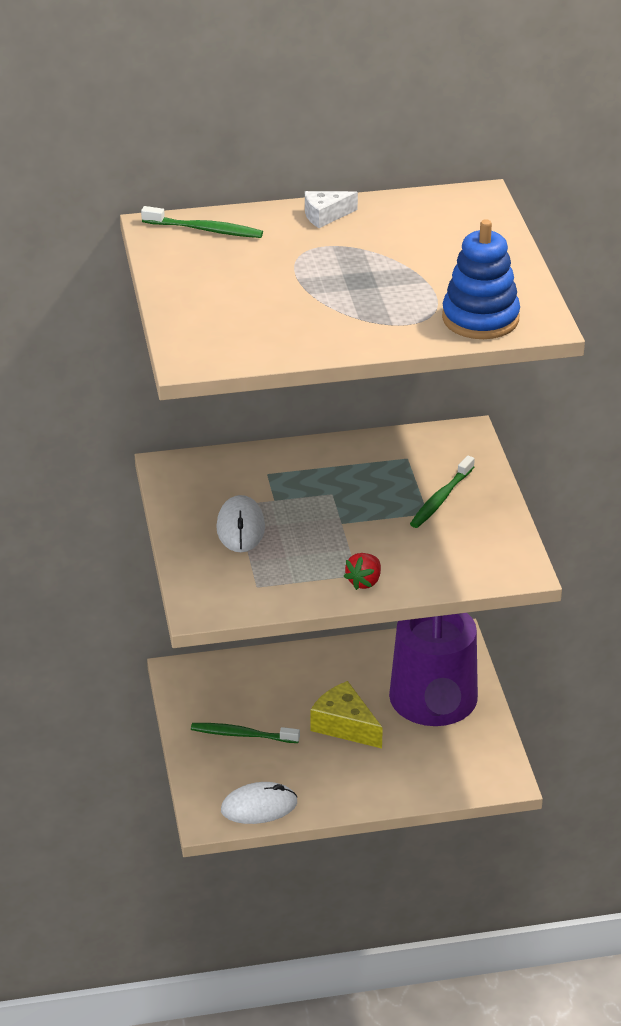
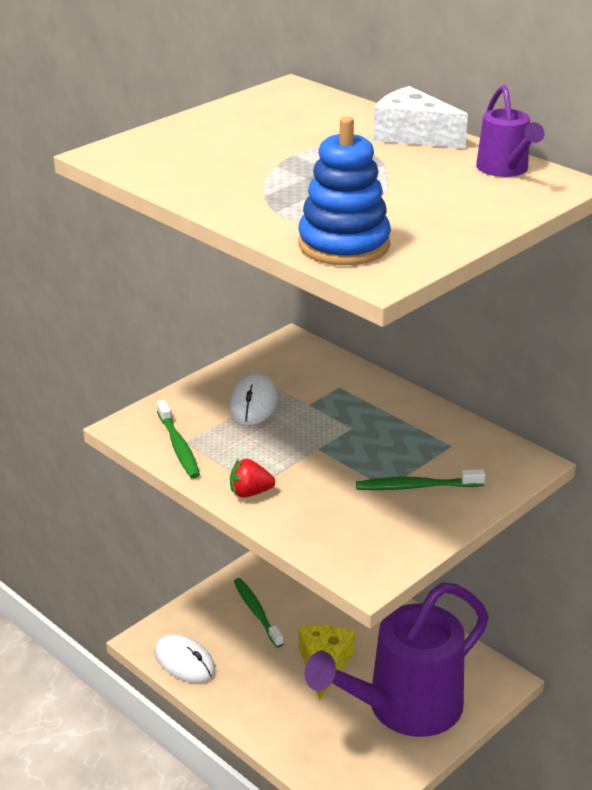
camera: 55 degrees right, 5 degrees down
green toothbrush [141,206,263,238] -> green toothbrush moved to [157,400,200,479]
white mouse [216,495,265,552] -> white mouse turned 45 degrees counterclockwise [229,373,278,425]
white cheese [305,191,358,228] -> white cheese [373,86,468,148], size x1.59
none -> purple watering can [476,85,545,177]

